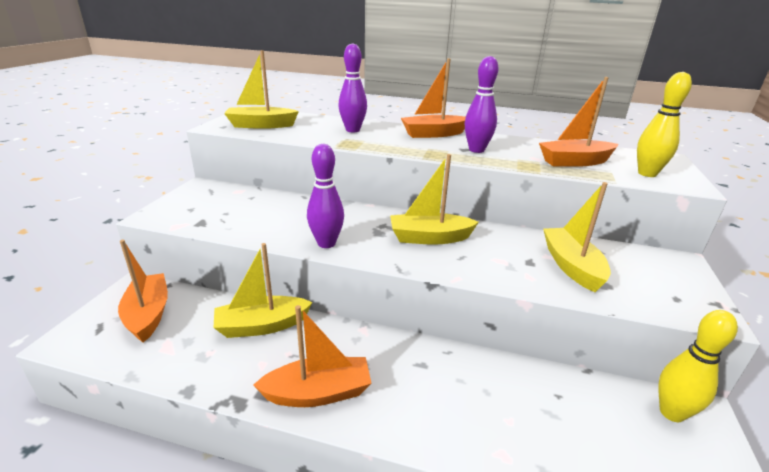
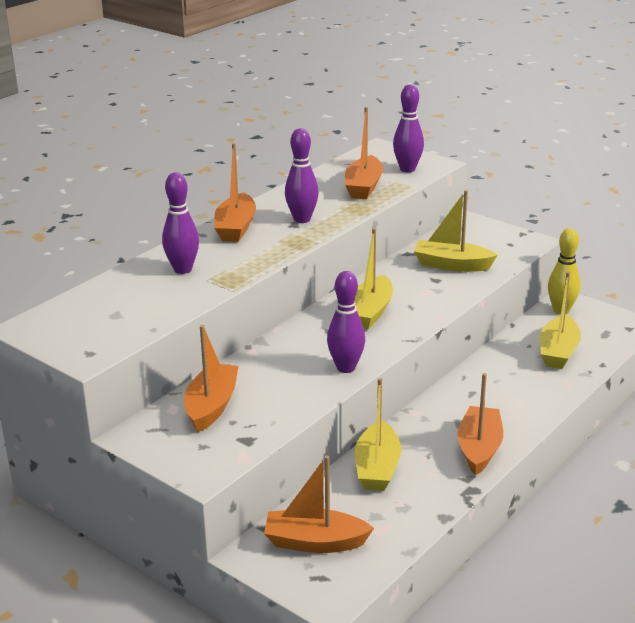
camera: 65 degrees left, 0 degrees up
yellow boat [224,50,299,129] -> yellow boat moved to [540,272,581,369]
yellow bowling pin [637,72,692,177] -> purple bowling pin [393,84,424,172]
none -> orange boat [184,325,239,432]

